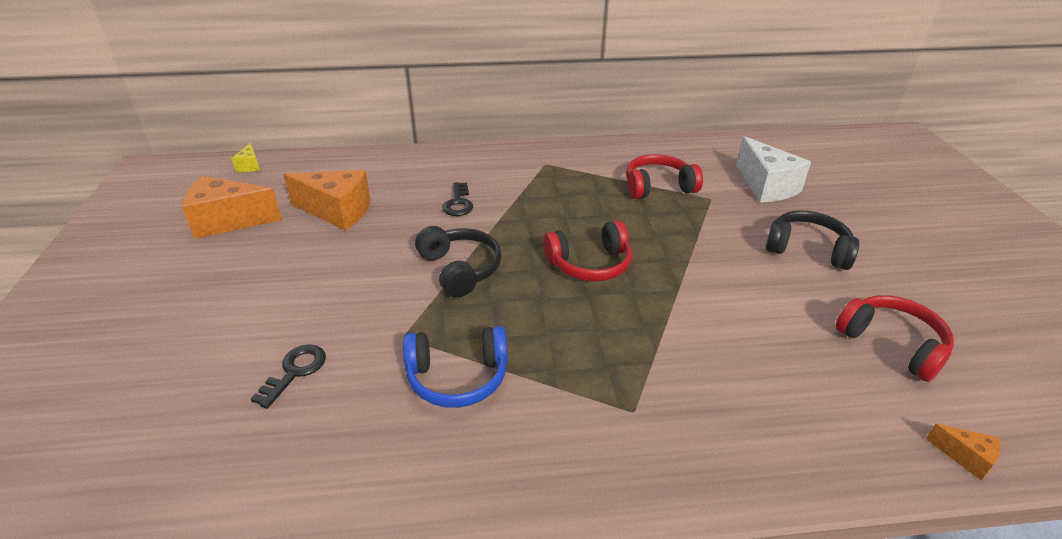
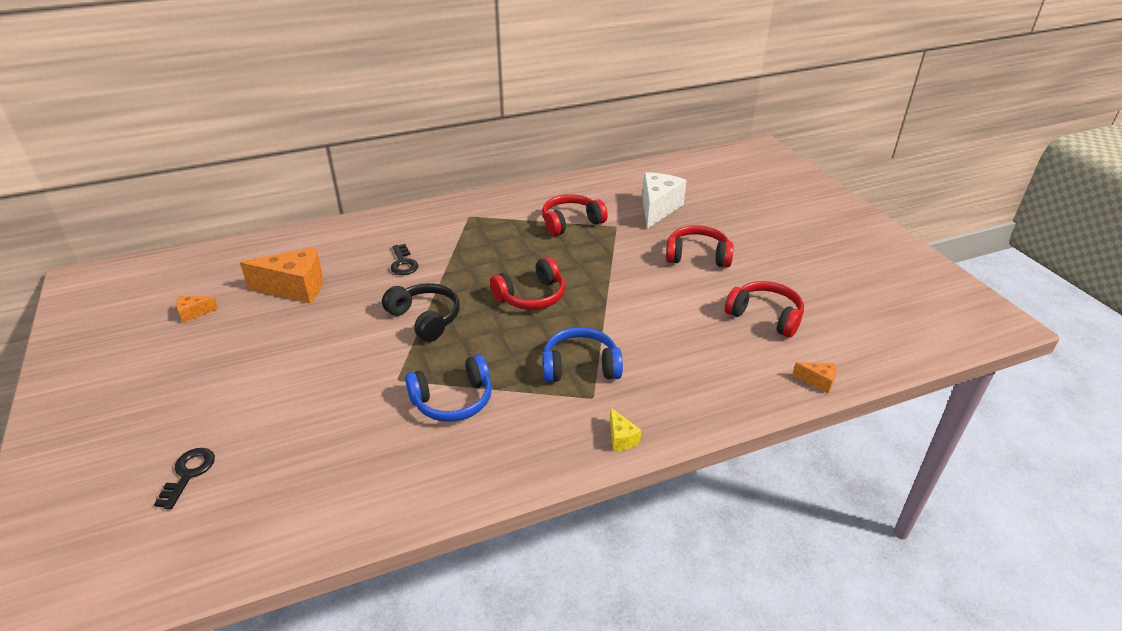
camera: 15 degrees left, 0 degrees up
orange cheese [182,176,282,239] -> orange cheese [176,296,218,323], size x0.46
yellow cheese [231,143,260,172] -> yellow cheese moved to [610,407,641,452]
black key [251,344,326,409] -> black key moved to [154,448,215,509]
white cheese [736,136,811,203] -> white cheese turned 120 degrees counterclockwise [642,172,687,229]
black headphones [766,211,859,270] -> red headphones [666,225,733,268]
none -> blue headphones [542,327,623,382]

